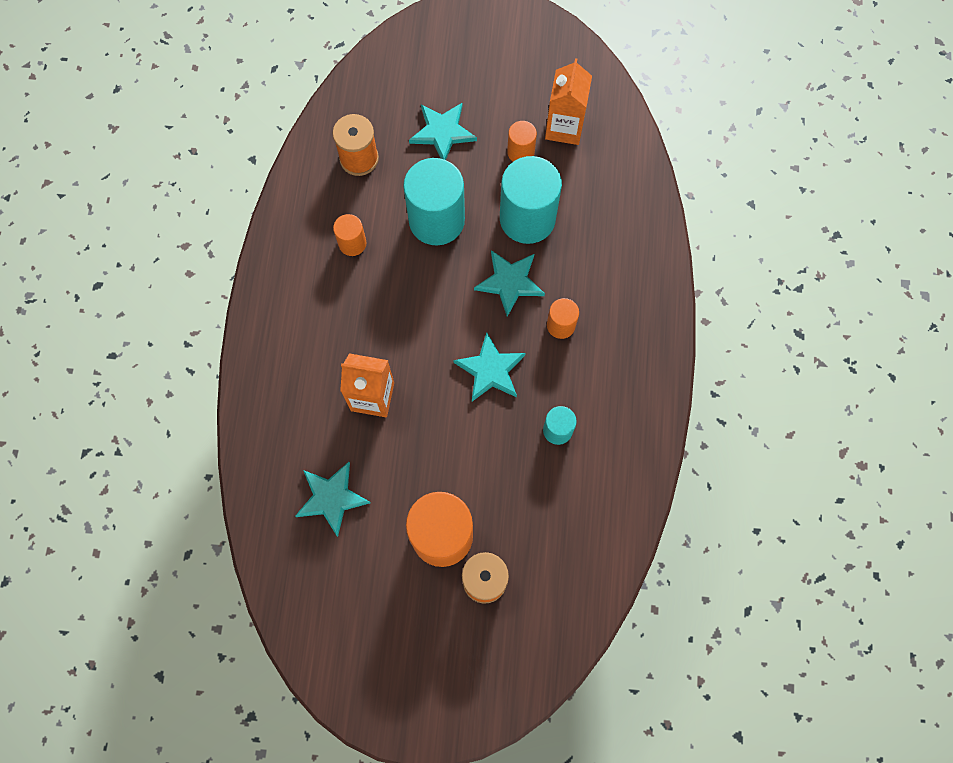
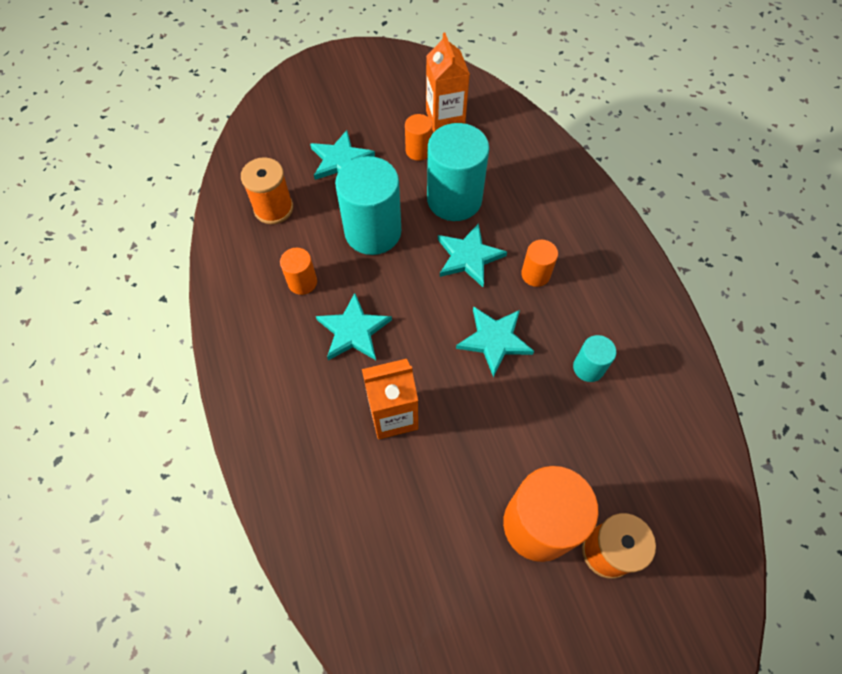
camera: 25 degrees left, 10 degrees down
turquoise star [295,462,371,537] -> turquoise star moved to [316,293,392,360]

